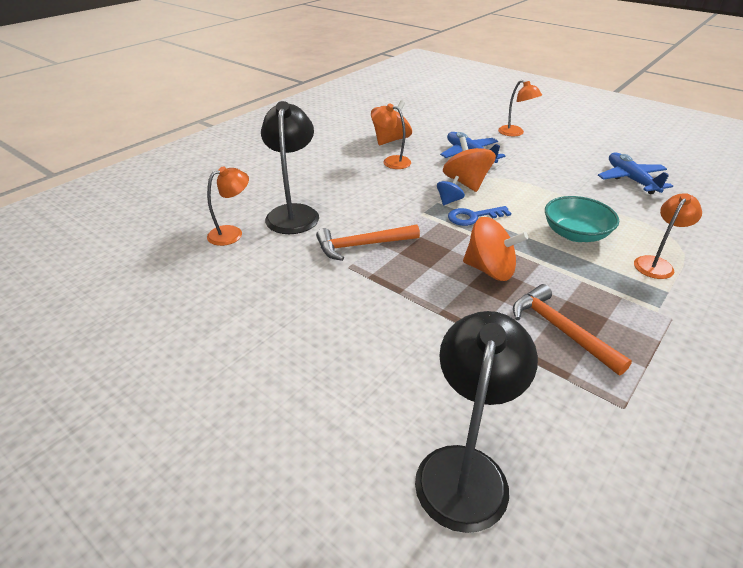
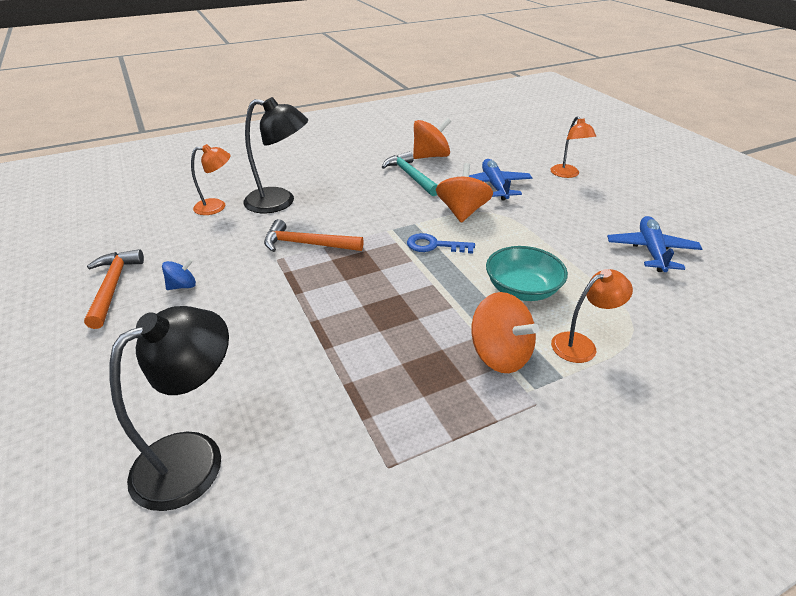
camera: 25 degrees right, 0 degrees up
black lamp [261,101,319,234] -> black lamp turned 75 degrees clockwise [243,97,308,213]
orange lamp [371,103,411,169] -> turquoise hammer [382,151,438,196]
blue spinning top [437,176,465,205] -> blue spinning top moved to [162,259,196,290]
orange spinning top [463,217,528,281] -> orange spinning top moved to [471,292,539,373]
orange hammer [513,284,632,375] -> orange hammer moved to [84,249,144,329]

